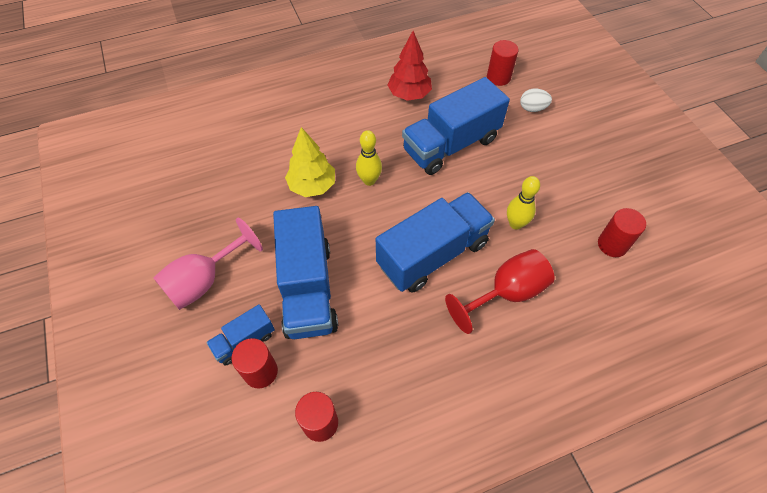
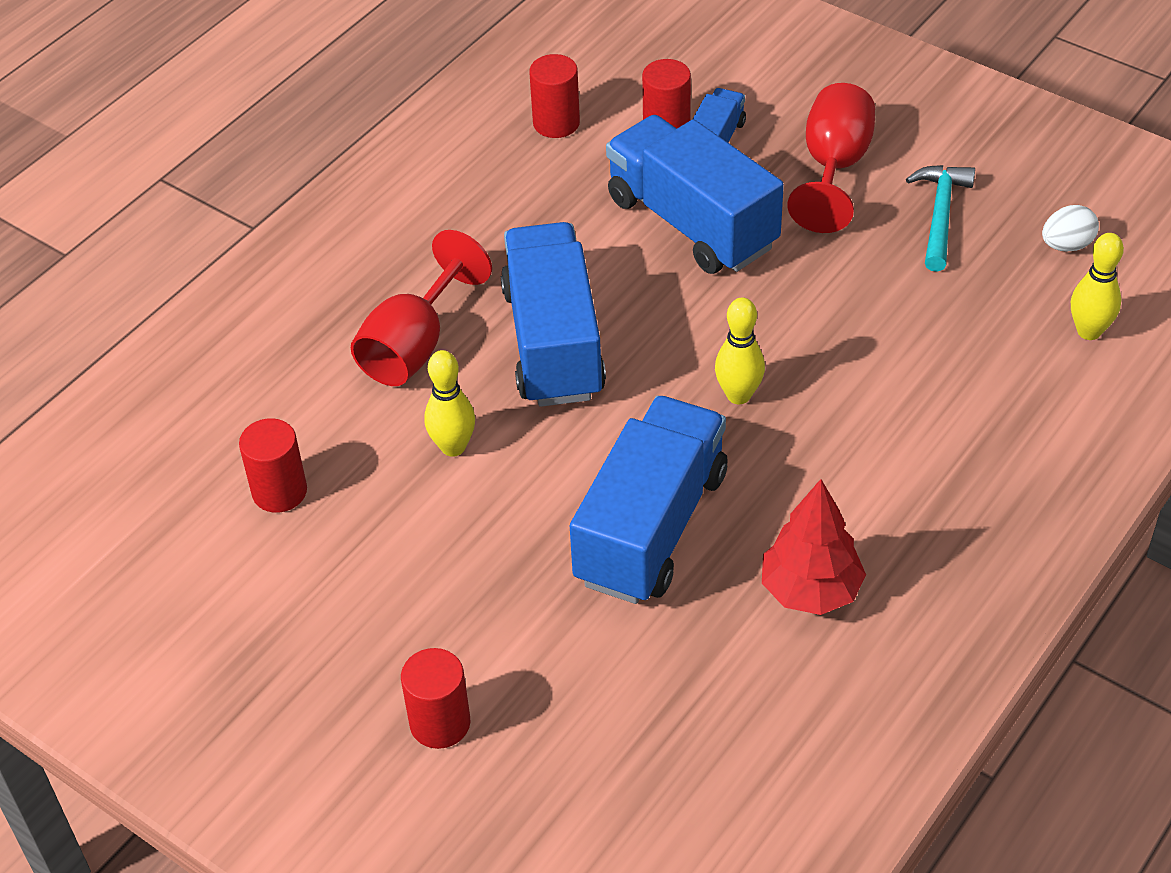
camera: 150 degrees right, 10 degrees down
pink goblet [153,218,263,310] -> red goblet [787,83,875,233]
yellow tree [285,127,335,197] -> none
blue truck [376,192,495,293] -> blue truck turned 150 degrees clockwise [501,222,606,407]
red cylinder [487,40,519,86] -> red cylinder moved to [401,648,470,749]
white egg [520,88,552,112] -> white egg moved to [1042,205,1099,251]
none -> turquoise hammer [906,165,975,272]
none -> yellow bowling pin [1071,233,1124,340]

